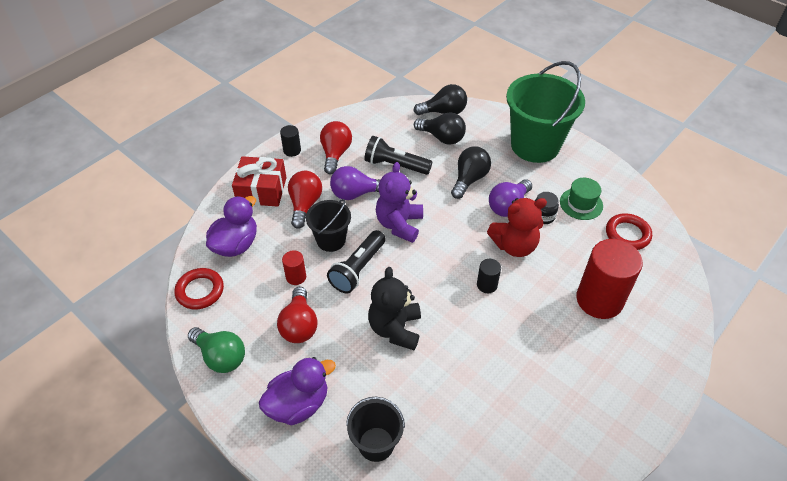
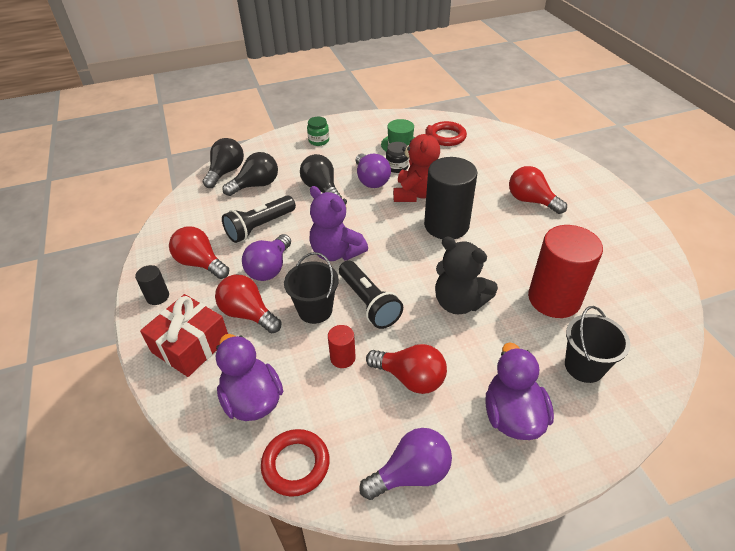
camera: 60 degrees left, 5 degrees down
green light bulb [188,327,245,373] -> purple light bulb [359,428,452,500]
black cylinder [477,259,501,293] -> black cylinder [424,157,477,239], size x2.21
green bucket [506,61,585,163] -> green jar [307,117,329,146]
red cylinder [576,239,643,319] -> red cylinder moved to [528,225,603,318]
none -> red light bulb [509,166,567,214]

